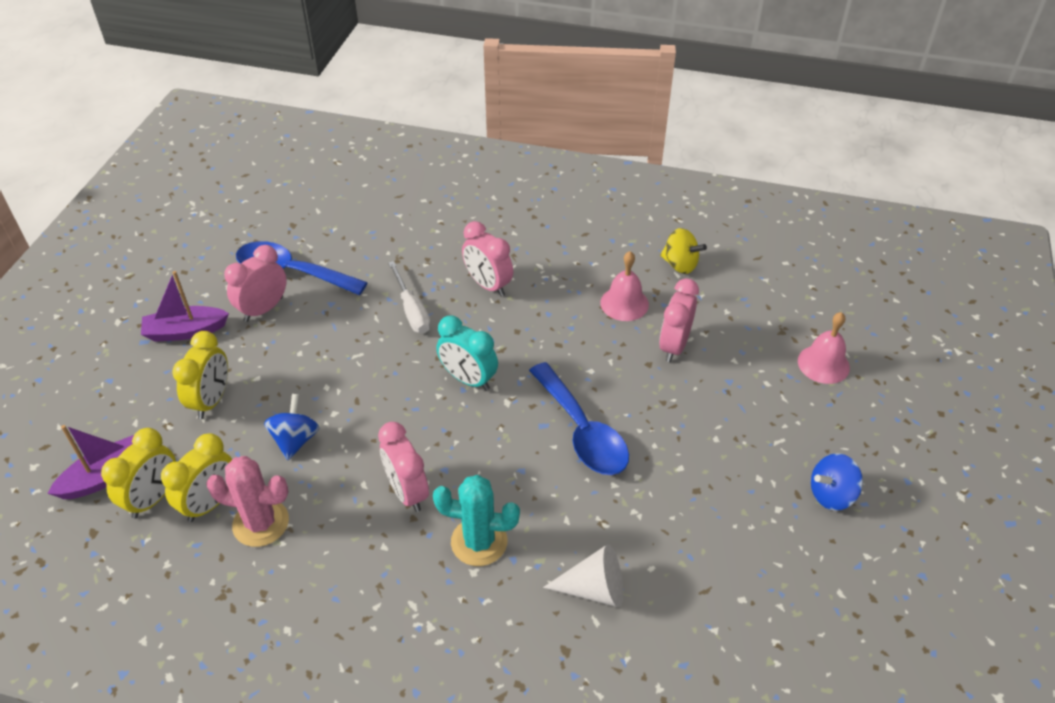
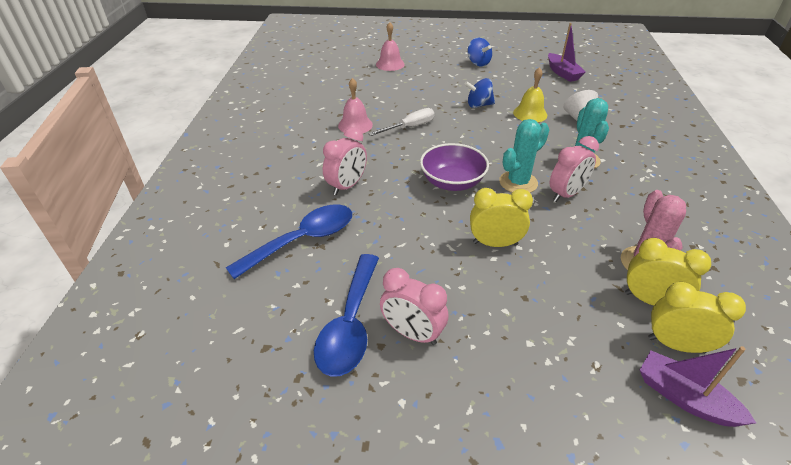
camera: 100 degrees left, 5 degrees down
purple boat [141,271,229,342] -> purple boat moved to [548,23,586,82]
yellow clock [172,331,228,419] -> yellow clock moved to [470,188,533,247]
blue spinning top [264,394,319,460] -> blue spinning top moved to [464,78,495,108]
white screwdriver [388,261,431,333] -> white screwdriver moved to [368,108,435,136]
turquoise clock [436,316,498,390] -> purple bowl [420,143,489,191]
blue spoon [529,362,629,475] -> blue spoon moved to [226,204,352,279]
pink clock [659,278,699,362] -> none
yellow spinning top [660,228,707,274] -> none
none -> turquoise cactus [499,119,549,193]
none -> yellow bell [513,67,547,122]

